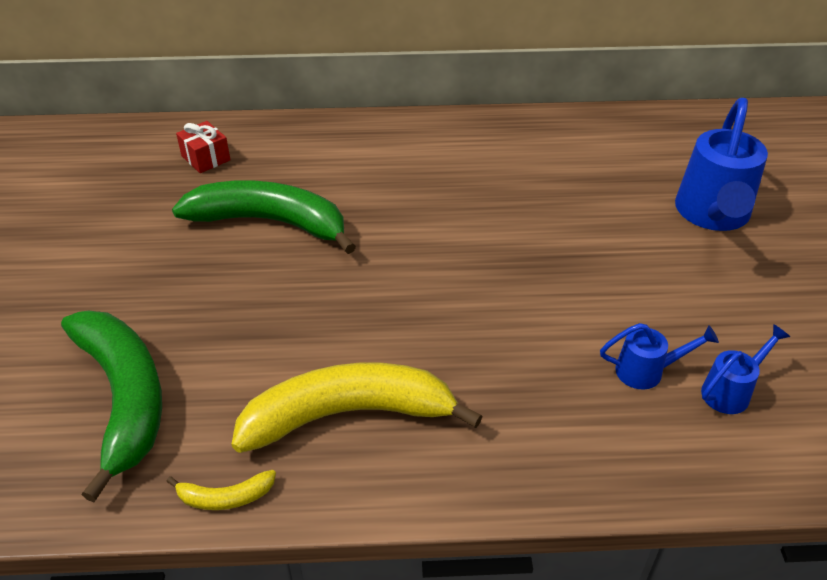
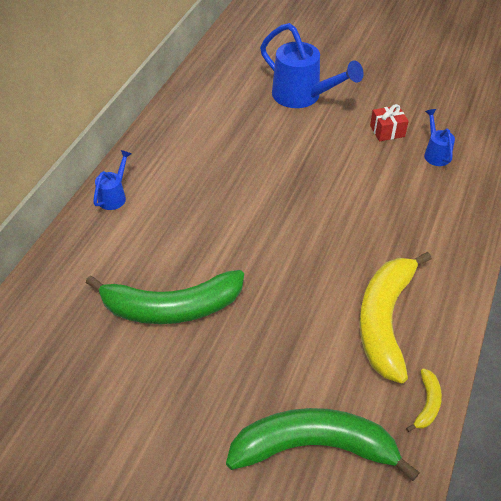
camera: 65 degrees left, 5 degrees up
green banana [172,180,356,254] -> green banana turned 135 degrees counterclockwise [86,270,244,324]
red gift [176,121,231,173] -> red gift moved to [370,104,409,141]
blue watering can [600,323,719,390] -> blue watering can moved to [93,150,132,210]

